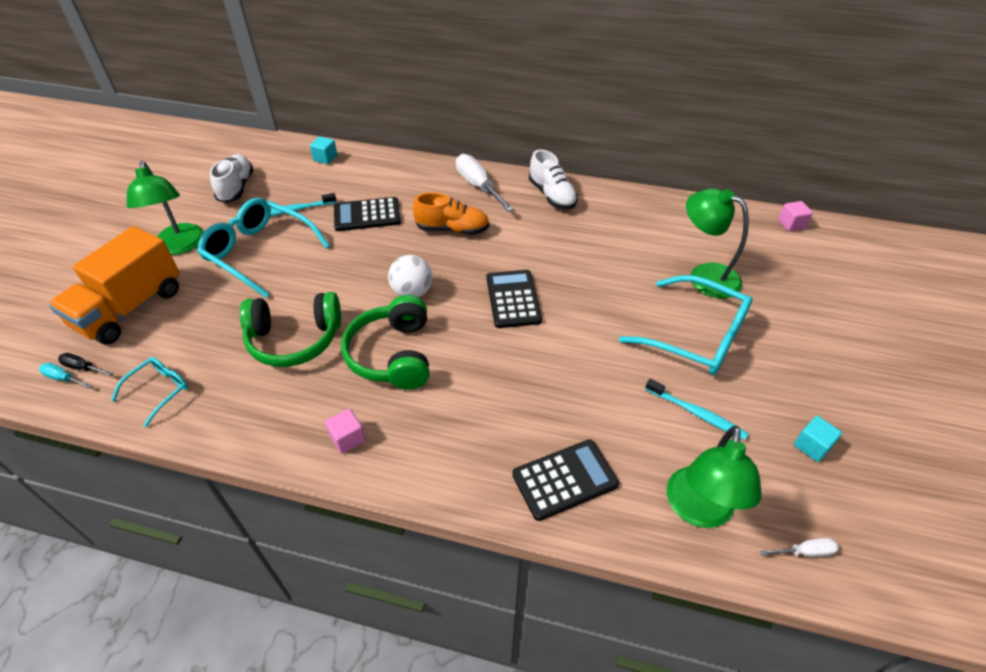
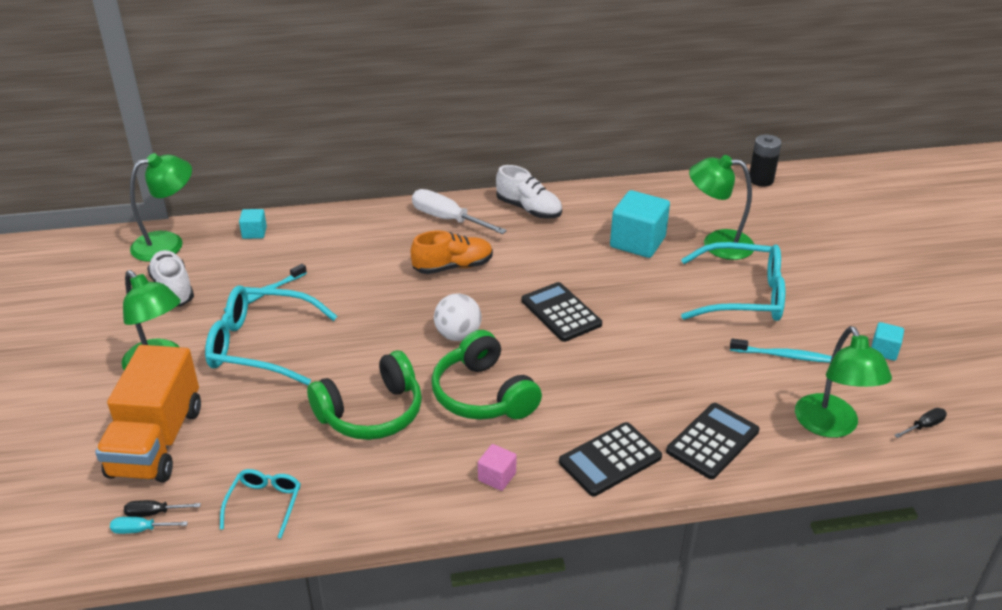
camera: 25 degrees left, 10 degrees down
black calculator [334,197,401,231] -> black calculator moved to [559,422,662,497]
white screwdriver [760,538,839,557] -> black screwdriver [894,408,947,438]
pink cube [778,201,813,231] -> black battery [749,134,782,187]
none -> green lamp [130,153,192,262]
none -> turquoise cube [610,190,670,258]

